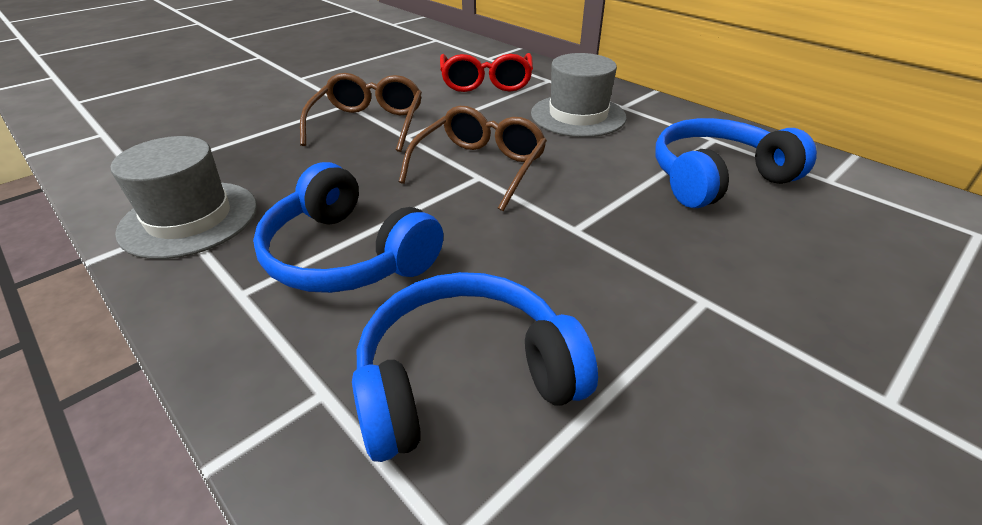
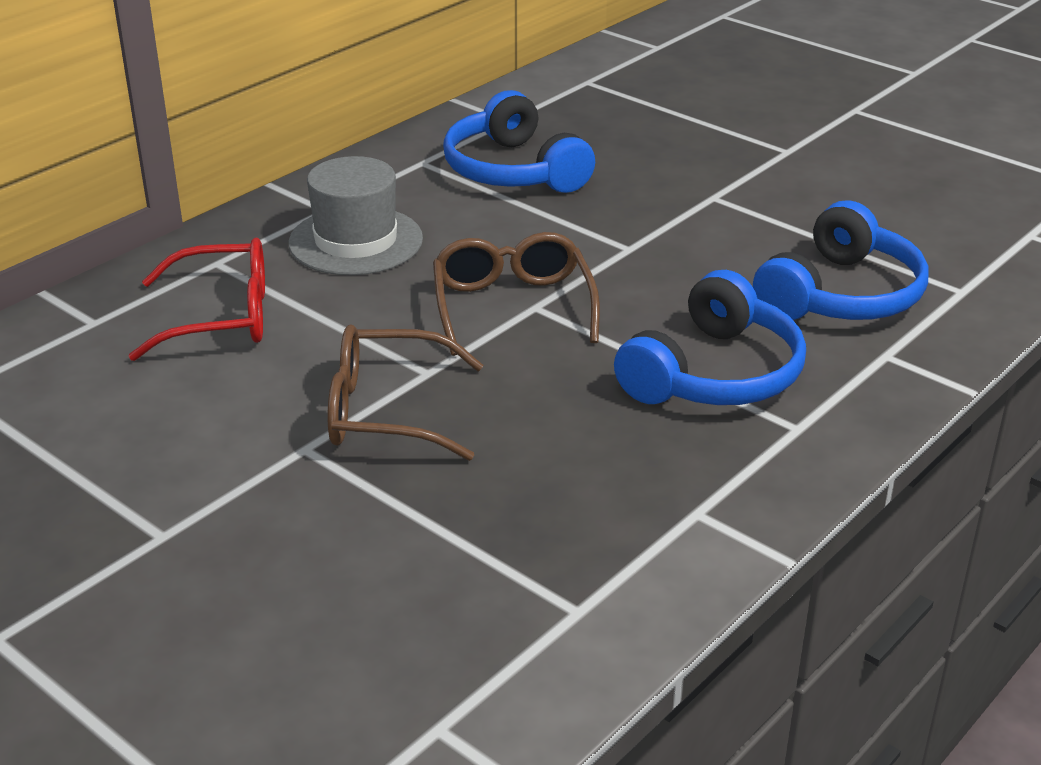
camera: 95 degrees left, 5 degrees down
grey hat [110,136,257,259] -> none
blue headphones [352,272,598,462] -> blue headphones turned 120 degrees counterclockwise [753,200,929,320]
brown glasses [399,106,547,211] -> brown glasses turned 60 degrees clockwise [433,232,600,356]

